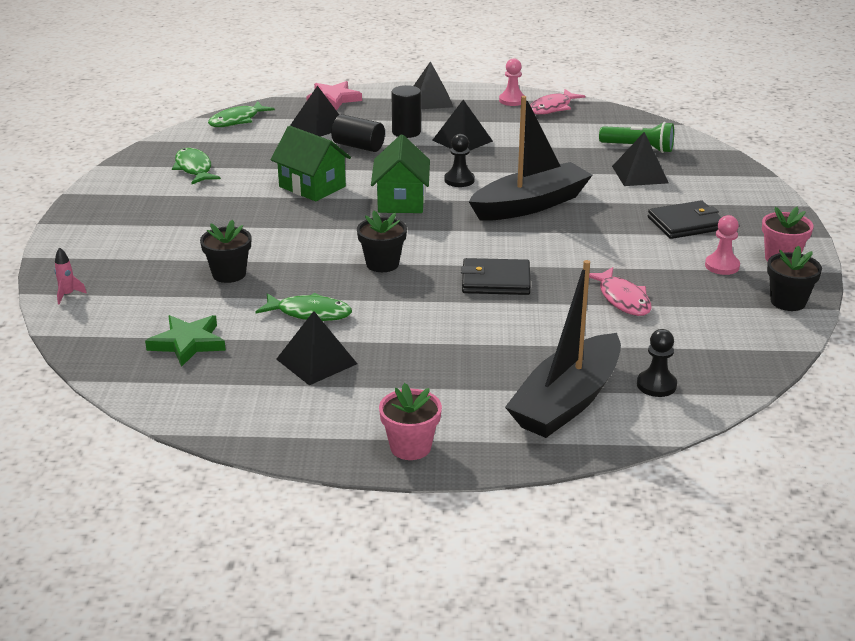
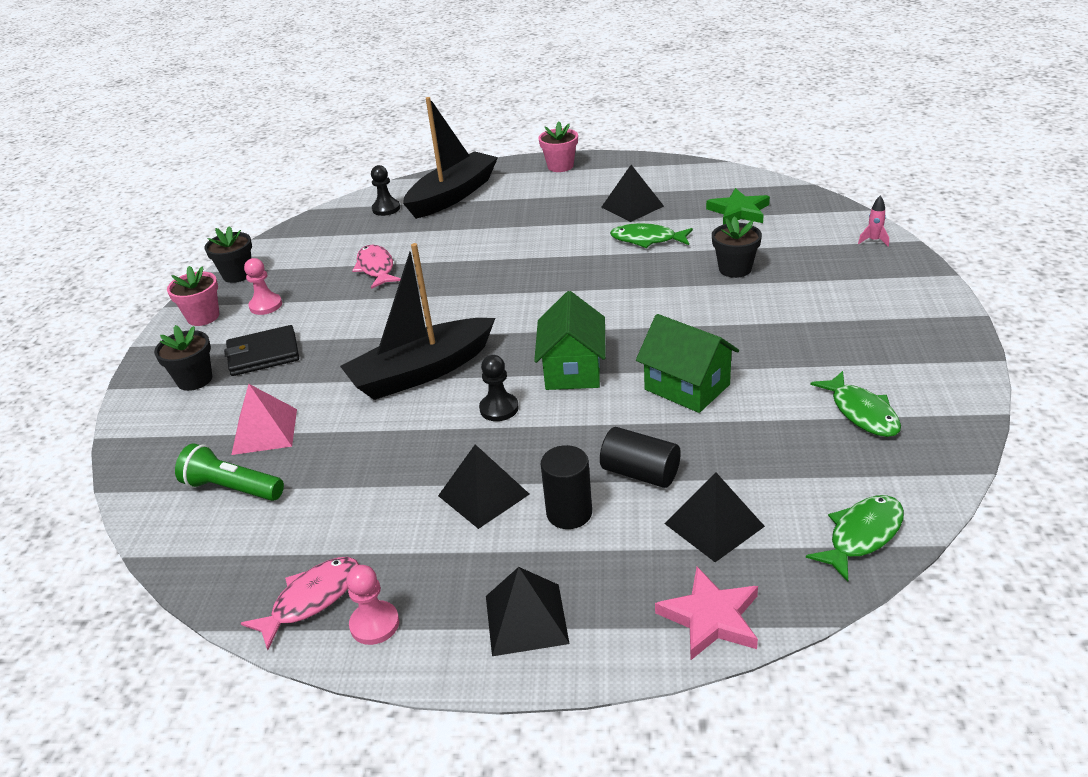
camera: 175 degrees left, 5 degrees up
black flower pot [357,211,407,272] -> black flower pot moved to [154,325,212,391]
black wallet [461,258,531,295] -> none
black pyramid [612,132,669,186] -> pink pyramid [231,384,297,455]

